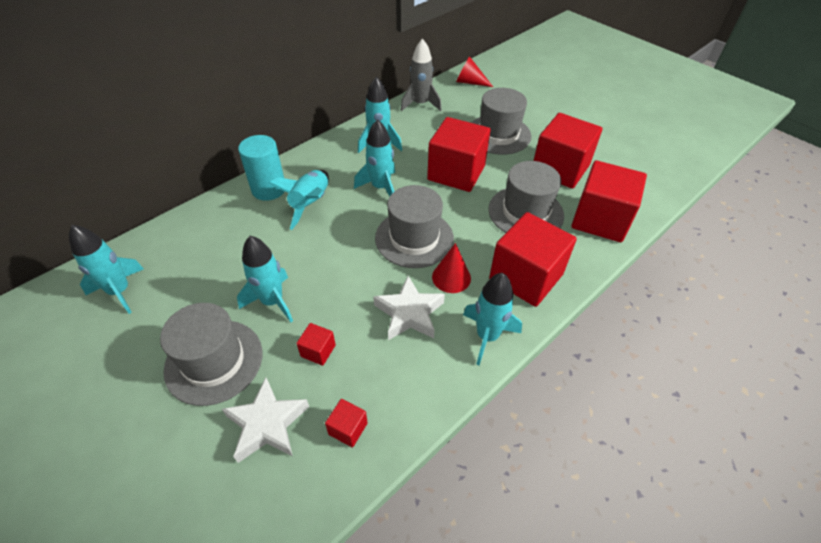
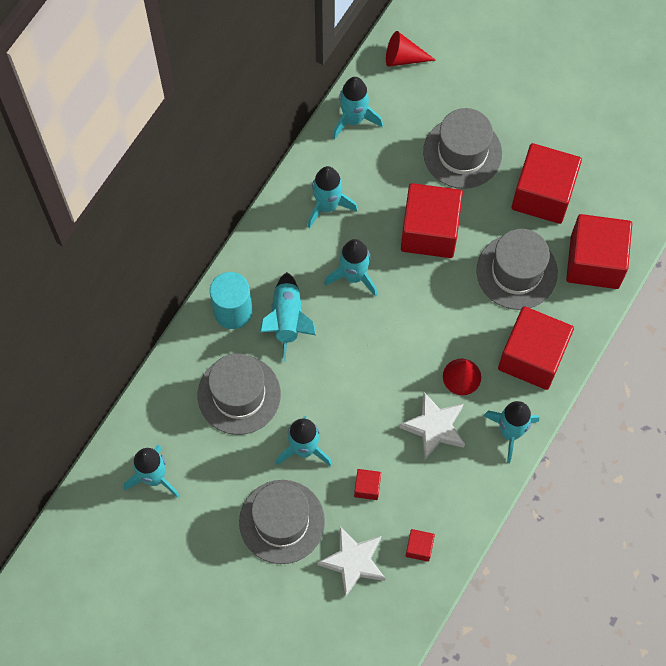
camera: 15 degrees left, 20 degrees up
grey hat [375,185,454,268] -> grey hat moved to [198,353,281,435]
grey rocket [401,38,442,111] -> turquoise rocket [333,77,383,140]

